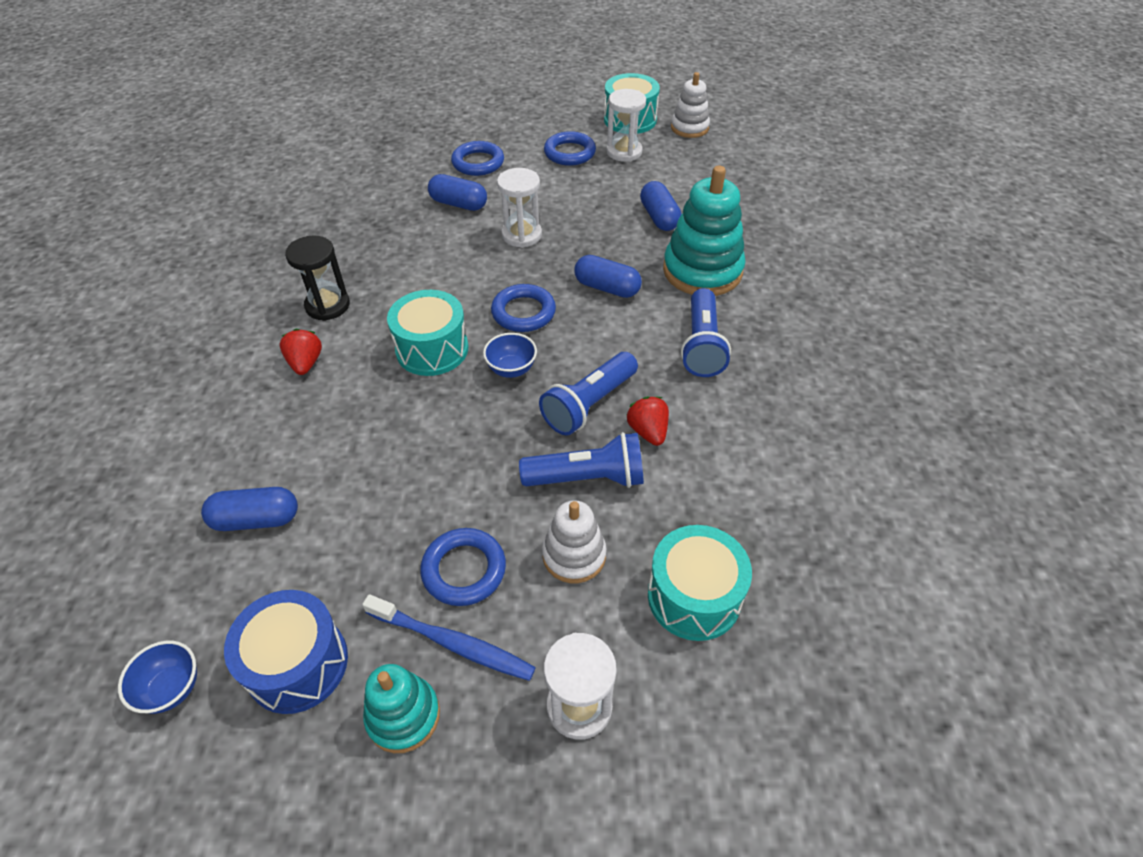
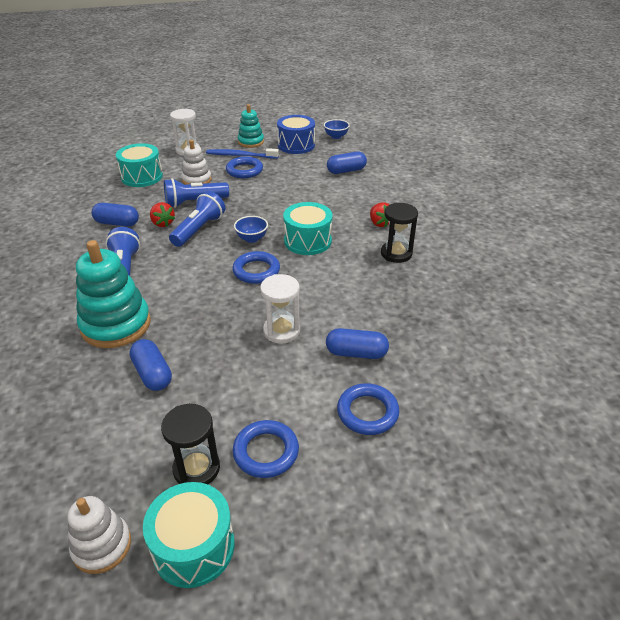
camera: 165 degrees right, 10 degrees down
blue capsule [574,255,642,298] -> blue capsule moved to [92,203,139,227]
white hourglass [607,89,646,162] -> black hourglass [161,404,220,484]

